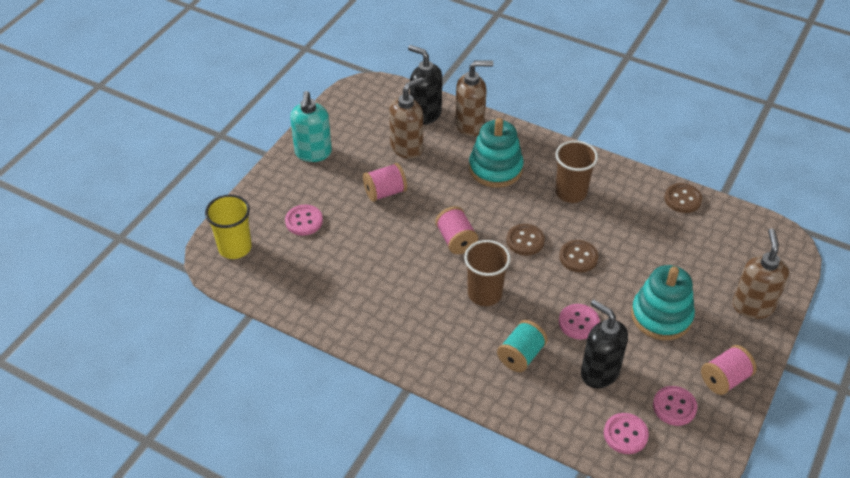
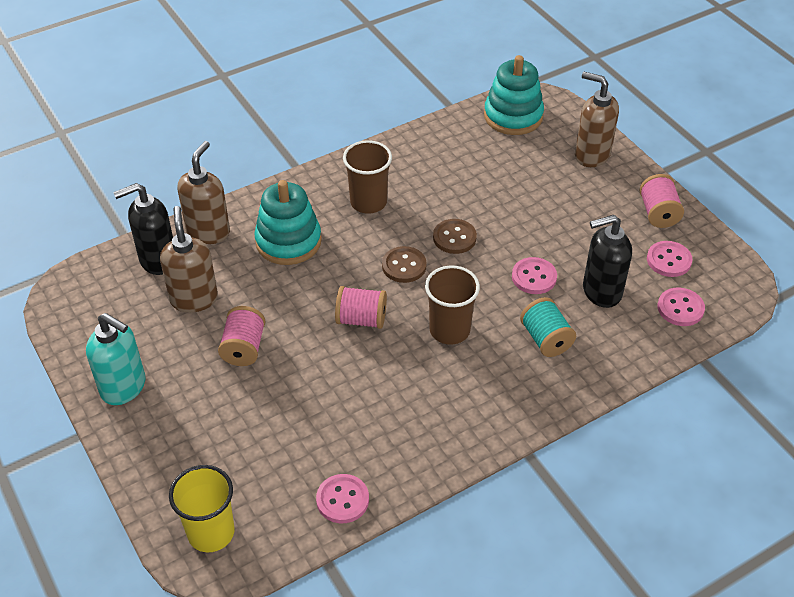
camera: 60 degrees left, 0 degrees up
pink button [285,205,323,236] -> pink button moved to [316,474,369,523]
turquoise stacking toy [631,265,695,340] -> turquoise stacking toy moved to [484,55,544,135]
brown button [664,183,702,213] -> none

